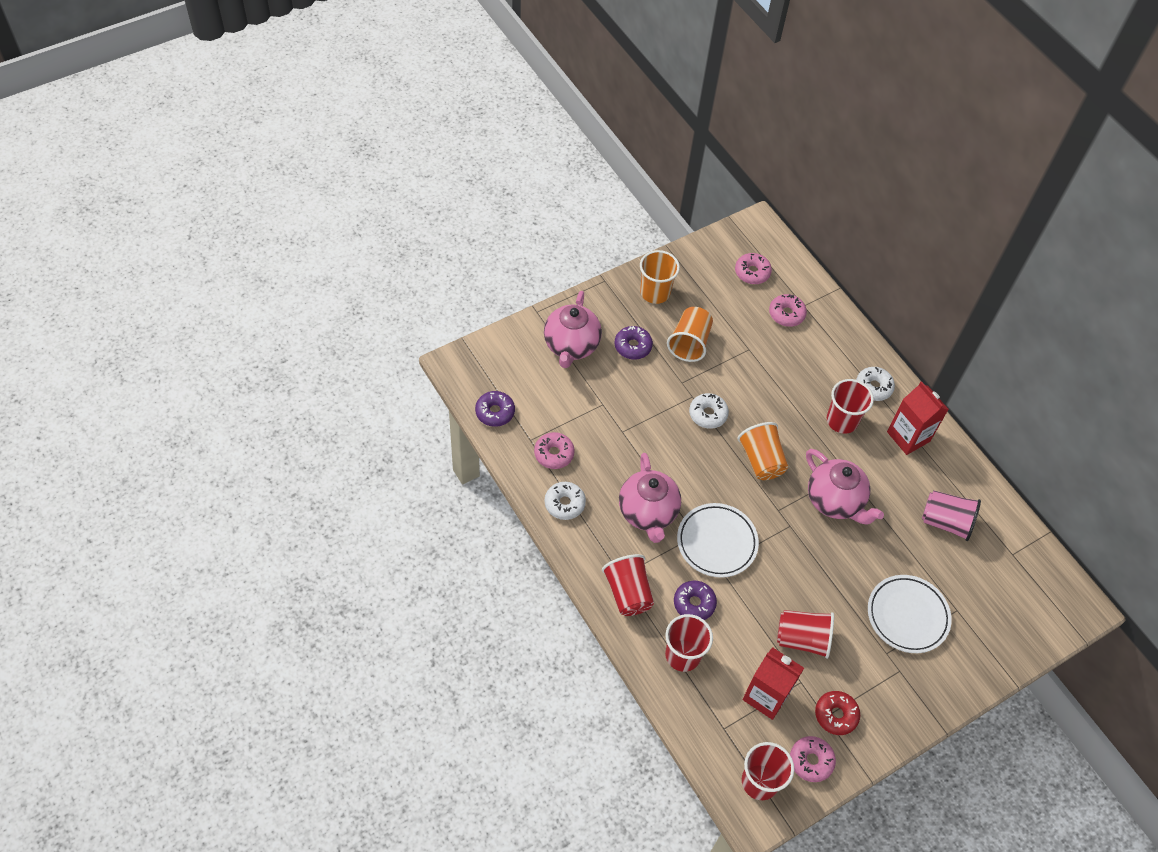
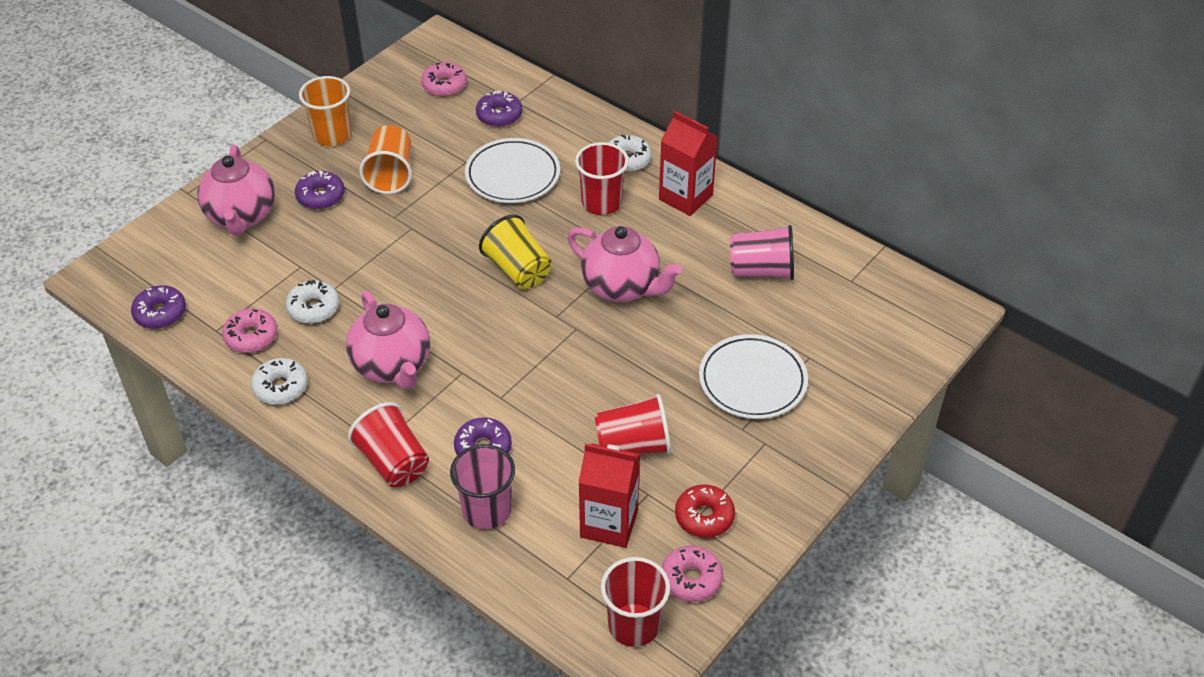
camera: 15 degrees left, 10 degrees down
red cup [665,614,713,672] -> pink cup [450,444,515,530]
white plate [677,503,759,578] -> white plate moved to [465,138,560,203]
white donut [689,393,729,429] -> white donut moved to [285,280,339,324]
orange cup [738,422,788,480] -> yellow cup [479,214,552,289]
pink donut [769,294,807,327] -> purple donut [476,90,522,127]

